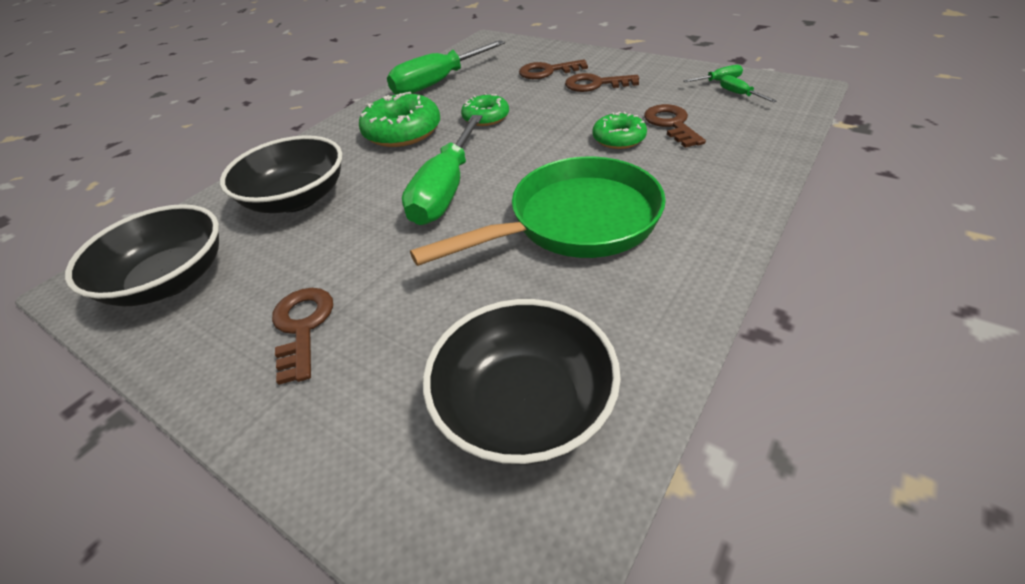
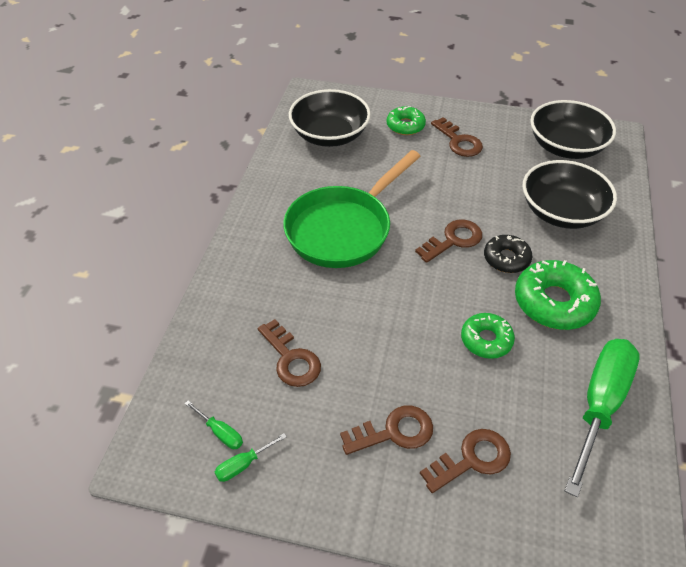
camera: 155 degrees right, 5 degrees up
green screwdriver [402,115,482,225] -> brown key [415,220,482,263]
green donut [592,112,647,149] -> green donut moved to [387,106,426,135]
none -> black donut [484,235,532,273]

